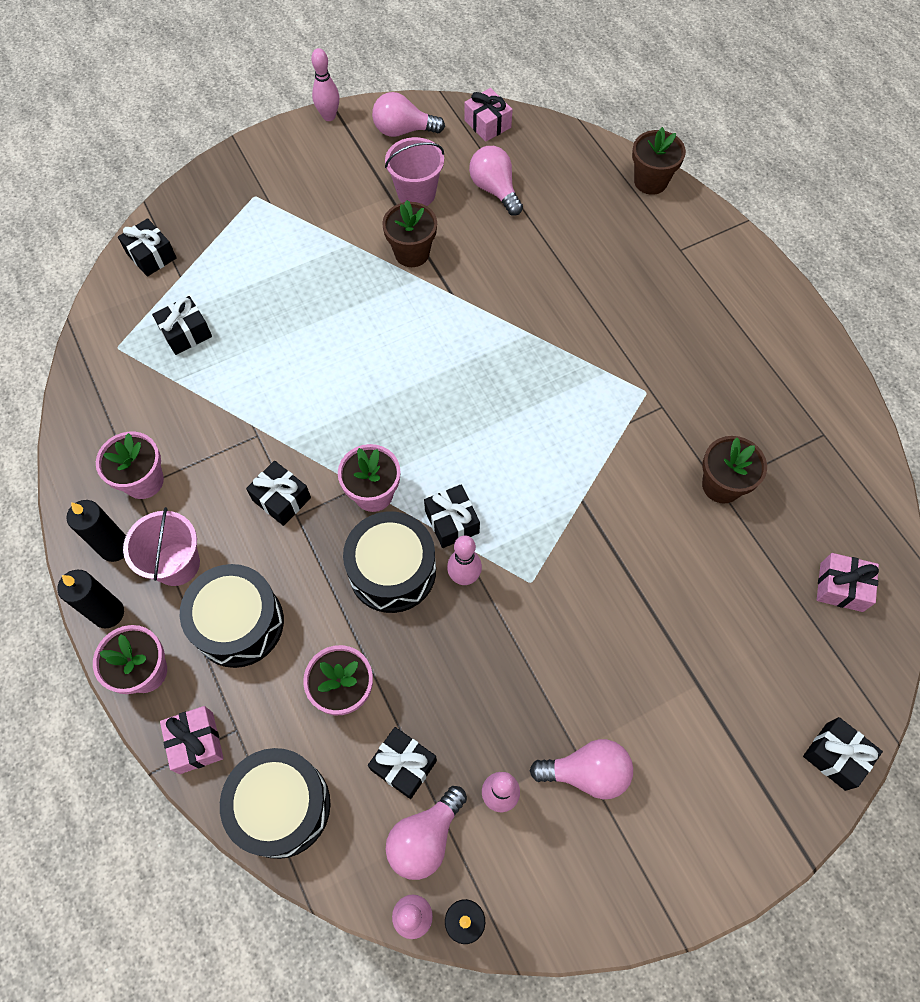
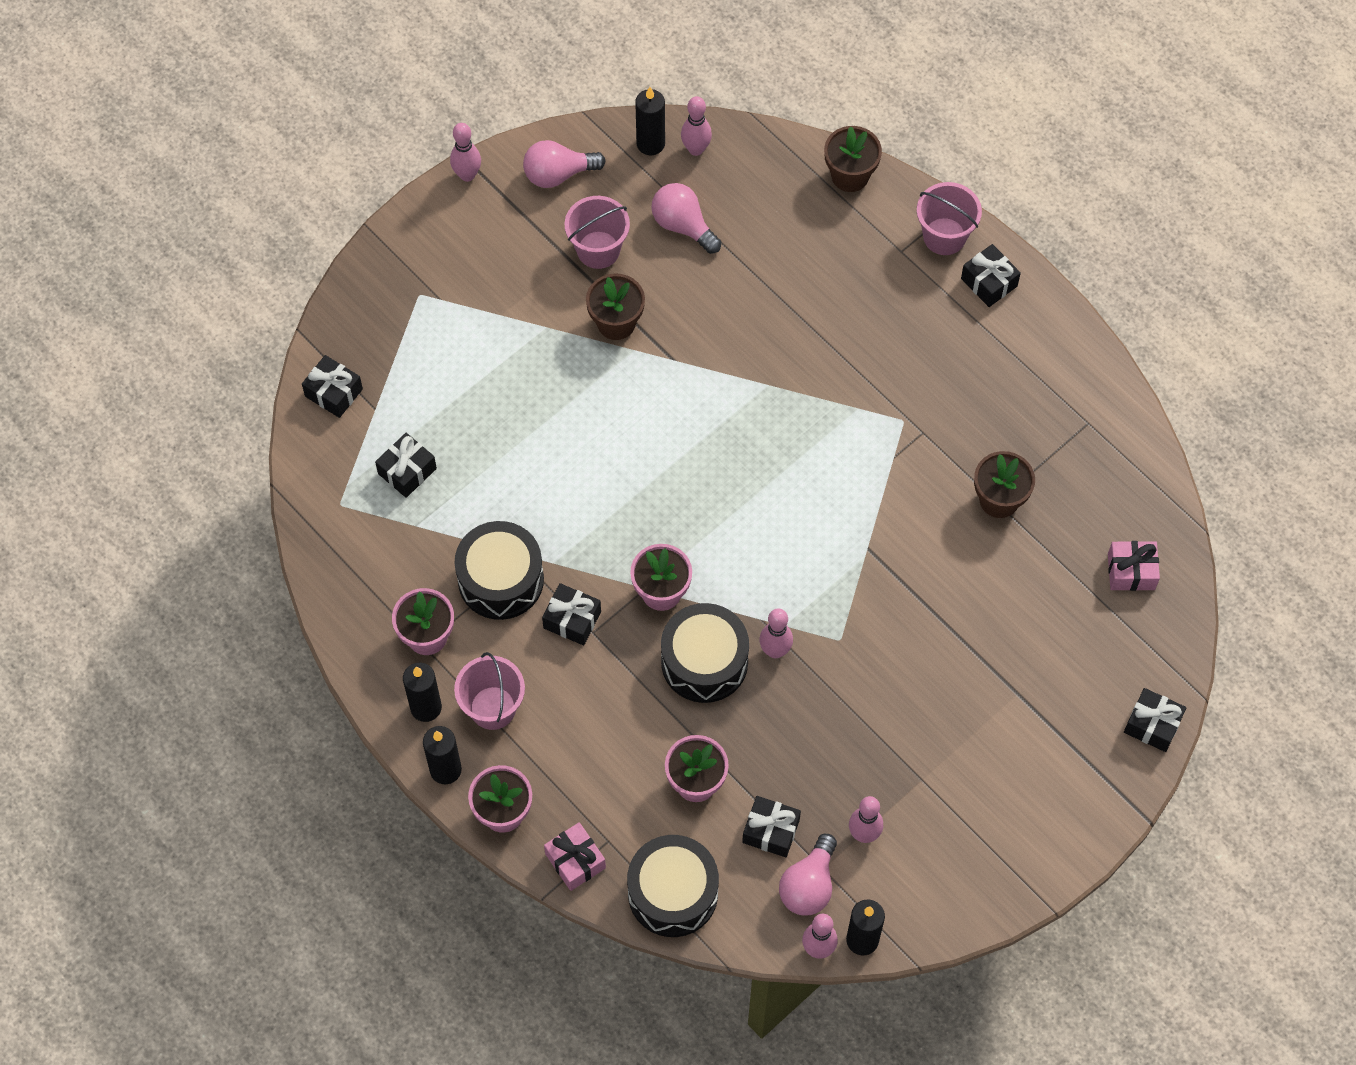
camera: 15 degrees left, 0 degrees up
black drum [180,564,284,668] -> black drum moved to [454,521,544,620]
black gift [424,484,480,548] -> black gift moved to [961,244,1021,307]
pink gift [464,88,513,142] -> black candle [635,87,665,155]
pink light bulb [530,739,633,799] -> none
none -> pink bowling pin [681,96,712,156]
none -> pink bucket [917,182,982,255]

